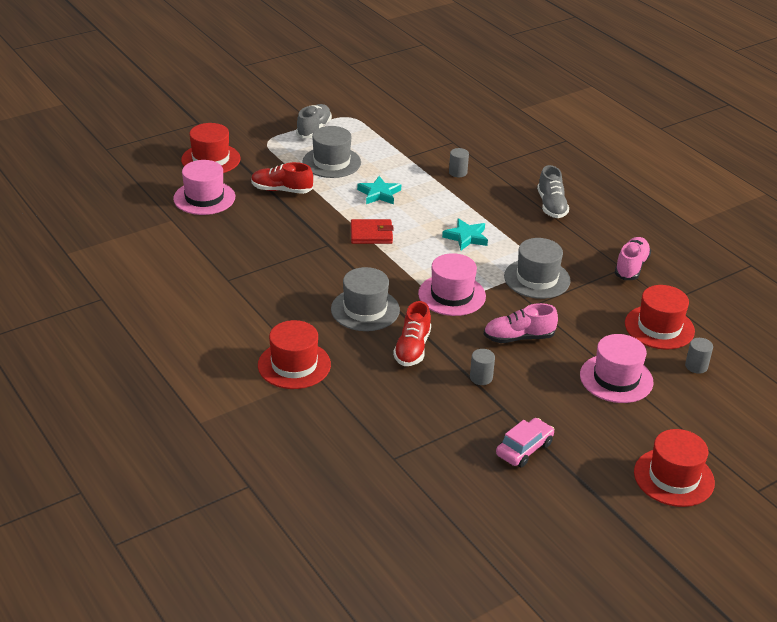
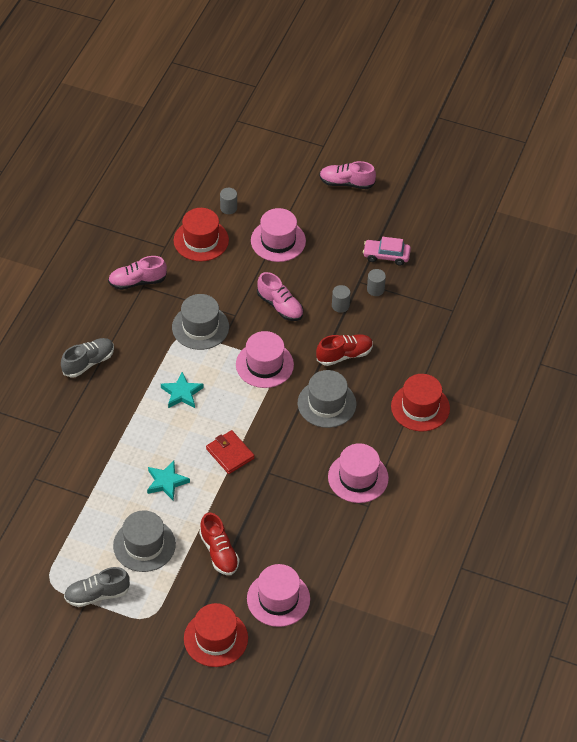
camera: 125 degrees left, 15 degrees up
grey cylinder [449,148,469,177] -> grey cylinder moved to [367,269,386,296]
red hat [634,429,715,507] -> pink shoe [319,161,376,189]
none -> pink hat [328,443,389,503]

